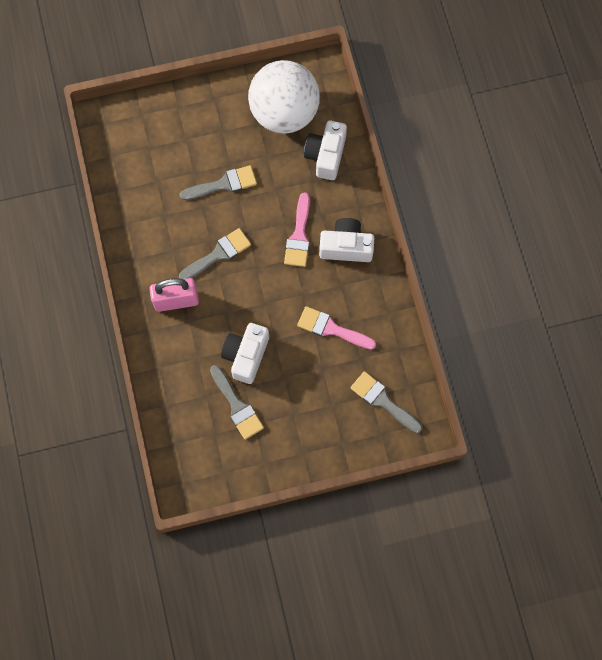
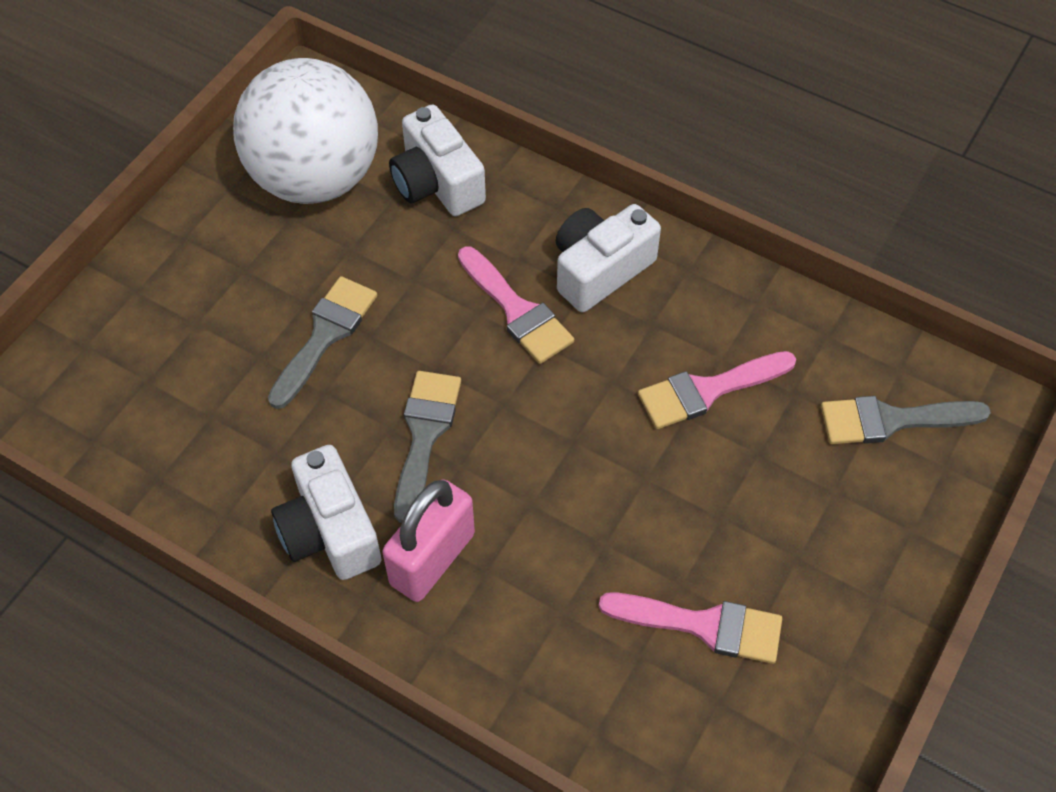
camera: 45 degrees left, 15 degrees down
grey brush [210,365,264,440] -> pink brush [599,592,782,664]
white camera [221,323,269,384] -> white camera moved to [271,445,381,580]

